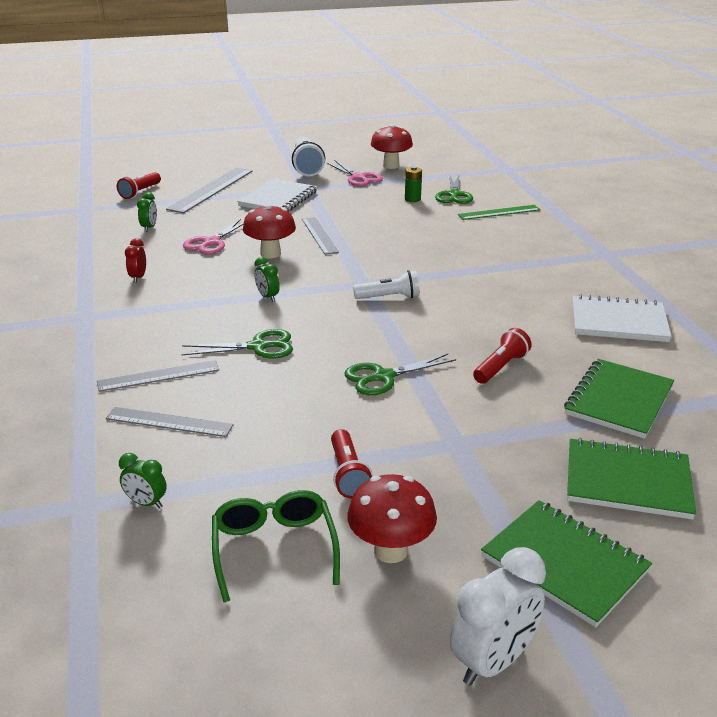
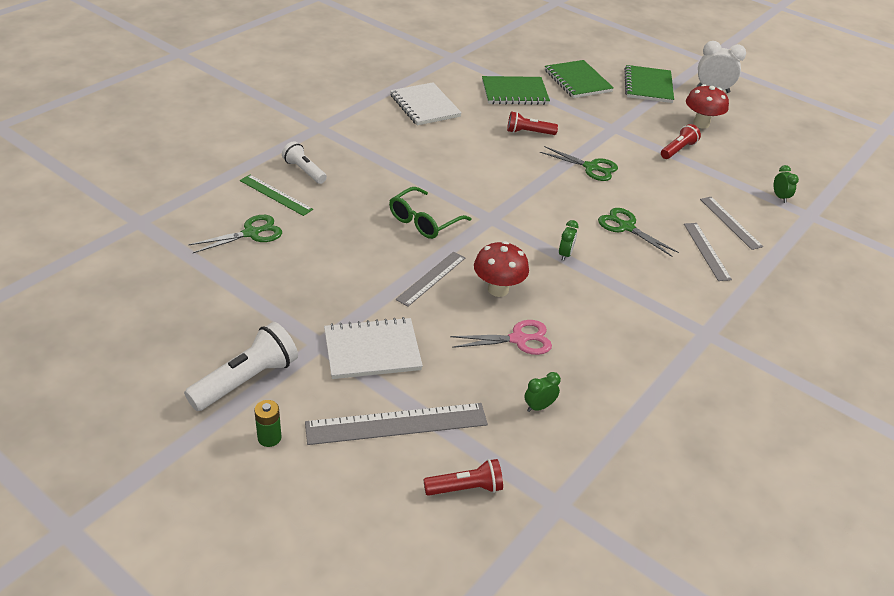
camera: 130 degrees left, 10 degrees up
grey ruler [97,360,219,392] -> grey ruler turned 45 degrees clockwise [684,223,732,281]
red clock [125,238,146,283] -> none
green glasses [212,490,340,602] -> green glasses moved to [389,187,471,239]
pink scissors [327,161,383,186] -> none
white flashlight [353,270,420,299] -> white flashlight moved to [282,141,327,184]
red mushroom [371,124,413,169] -> none
green battery [405,166,422,202] -> green battery moved to [254,400,282,447]

